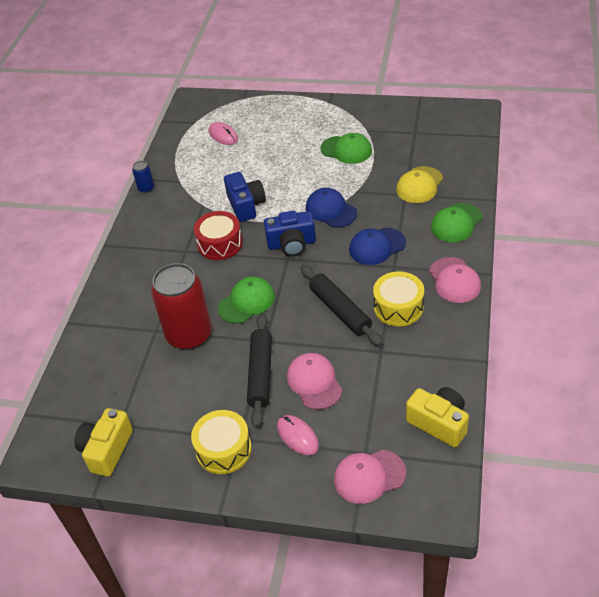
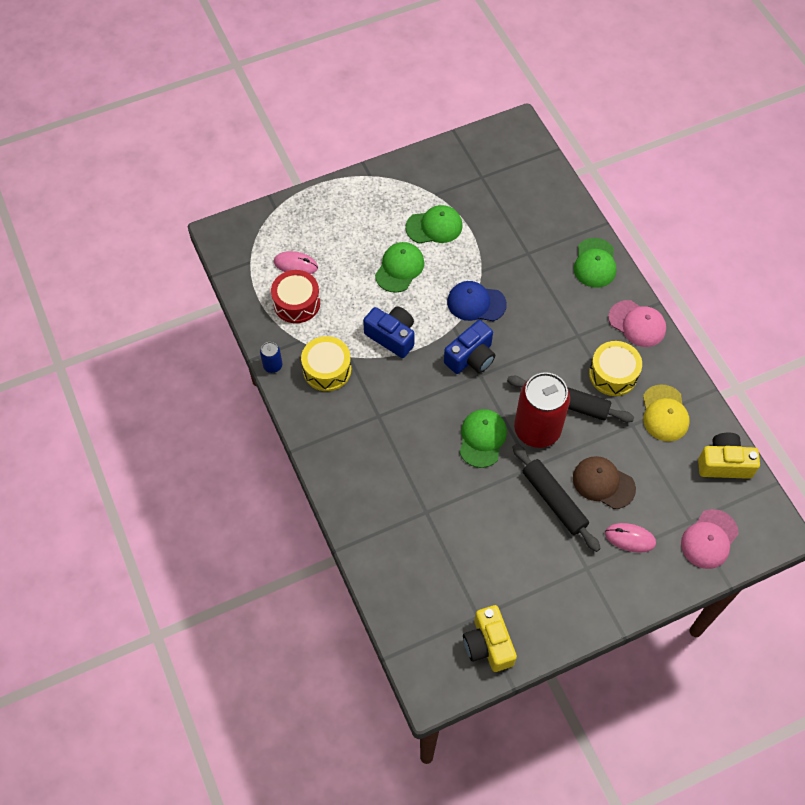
camera: 40 degrees left, 15 degrees up
red can [151,263,212,350] -> red can moved to [514,372,570,448]
yellow drum [191,410,252,474] -> yellow drum moved to [301,336,351,391]
red drum [194,211,243,260] -> red drum moved to [271,270,320,323]
pink cap [287,353,343,410] -> brown cap [573,456,636,509]
blue cap [349,228,406,265] -> none
yellow cap [396,166,443,203] -> yellow cap moved to [643,384,690,442]
none -> green cap [375,242,424,293]

